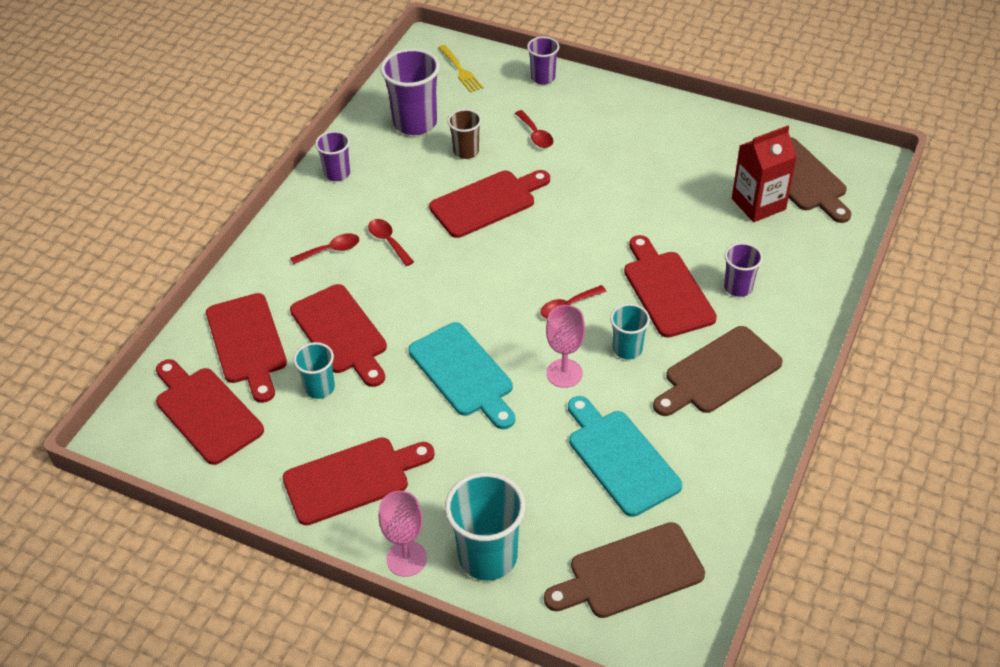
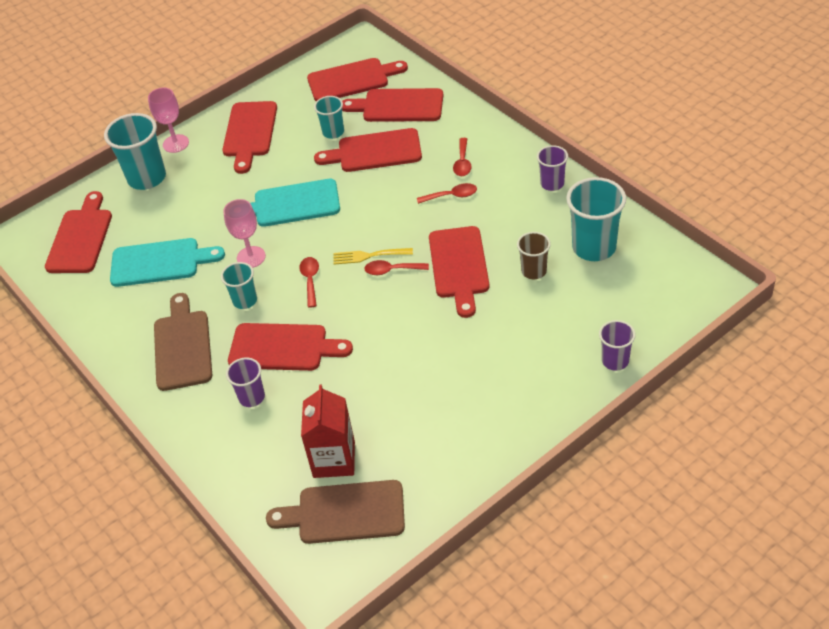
camera: 120 degrees right, 0 degrees up
purple cup [380,48,440,135] -> turquoise cup [566,177,626,261]
yellow fork [438,45,483,93] -> yellow fork moved to [333,248,413,265]
red spoon [515,110,553,148] -> red spoon moved to [364,260,429,275]
brown cutting board [544,522,705,618] -> red cutting board [45,191,112,273]

